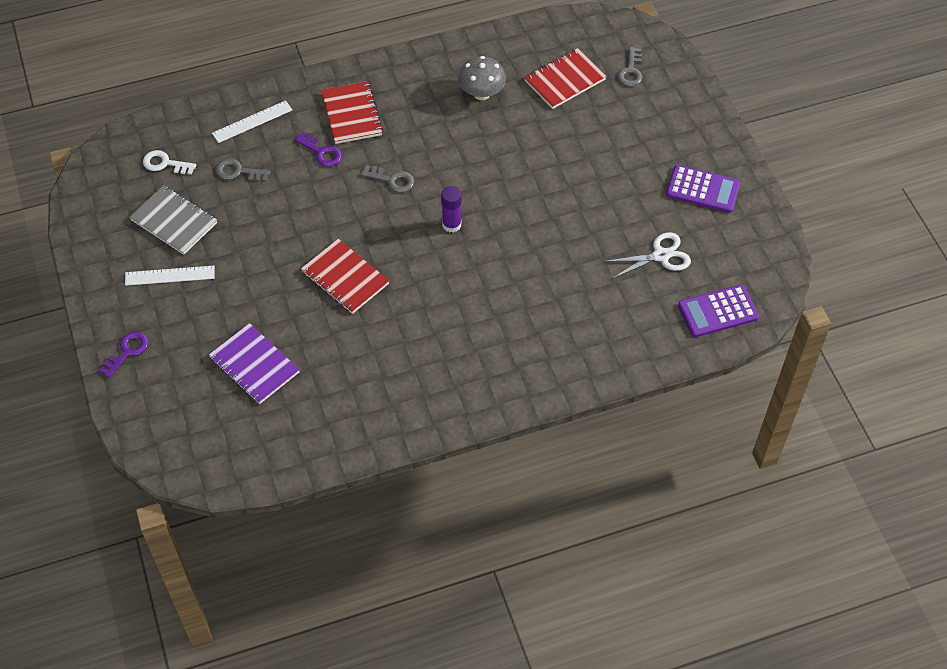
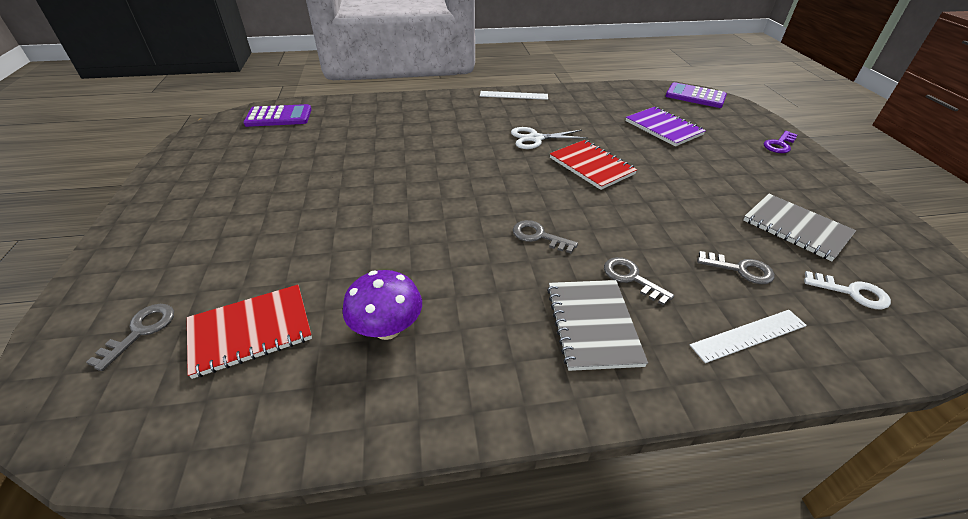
camera: 170 degrees left, 15 degrees down
white ruler [125,266,214,286] -> white ruler moved to [480,91,548,100]
purple key [295,132,342,166] -> grey key [604,257,674,306]
red notebook [321,81,383,144] -> grey notebook [547,280,648,371]
purple glue stick [441,186,462,233] -> none
grey mushroom [458,56,506,100] -> purple mushroom [343,270,422,340]
white scissors [605,232,691,279] -> white scissors moved to [511,127,587,149]
purple calculator [666,165,740,213] -> purple calculator moved to [666,82,727,108]

